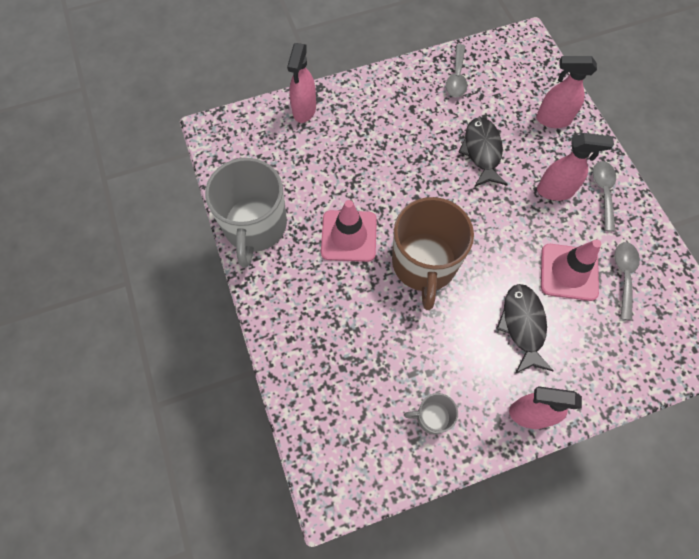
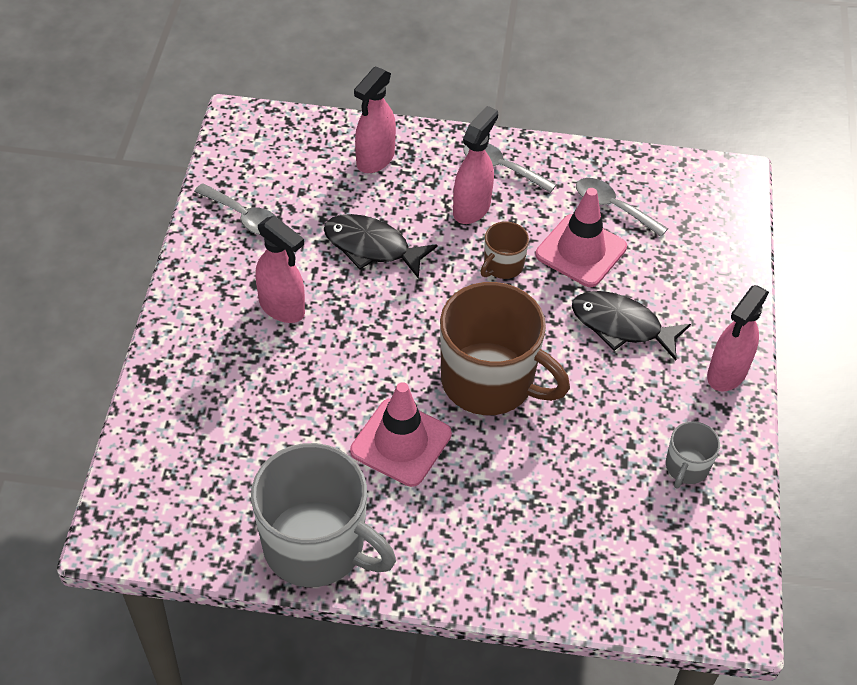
camera: 65 degrees left, 15 degrees down
pink spray bottle [287,43,316,123] -> pink spray bottle moved to [256,216,305,323]
none -> brown mug [480,221,529,279]

